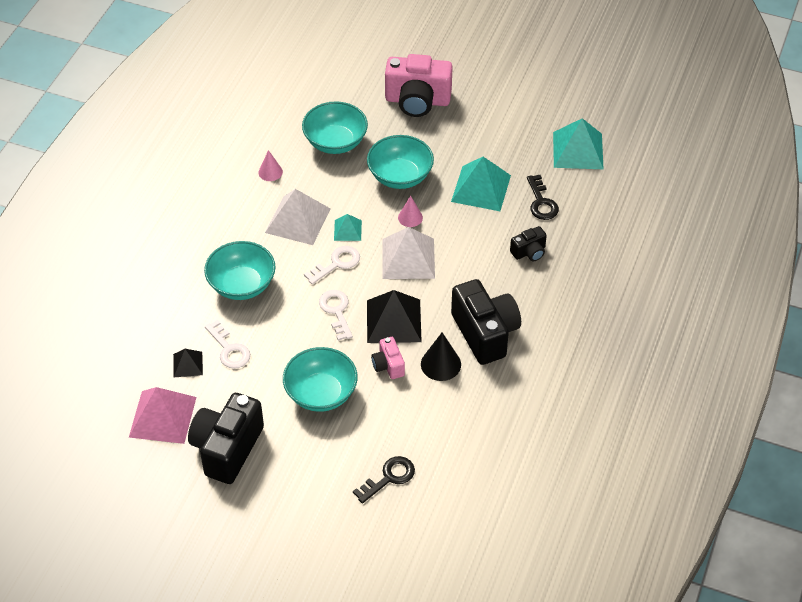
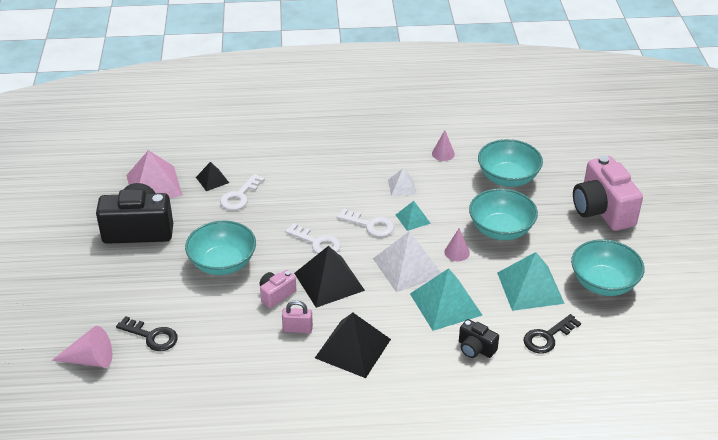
camera: 65 degrees right, 10 degrees down
turquoise bowl [204,241,275,300] -> turquoise bowl moved to [571,239,645,296]
white pyramid [265,189,331,245] -> white pyramid [388,169,417,196], size x0.53
white key [319,290,353,341] -> white key turned 75 degrees clockwise [285,223,341,254]
black cone [421,332,461,381] -> pink padlock [282,300,313,333]
black camera [451,279,521,365] -> black pyramid [315,313,391,378]
turquoise pyramid [553,118,604,169] -> turquoise pyramid moved to [410,268,483,331]
none -> pink cone [52,326,112,368]

